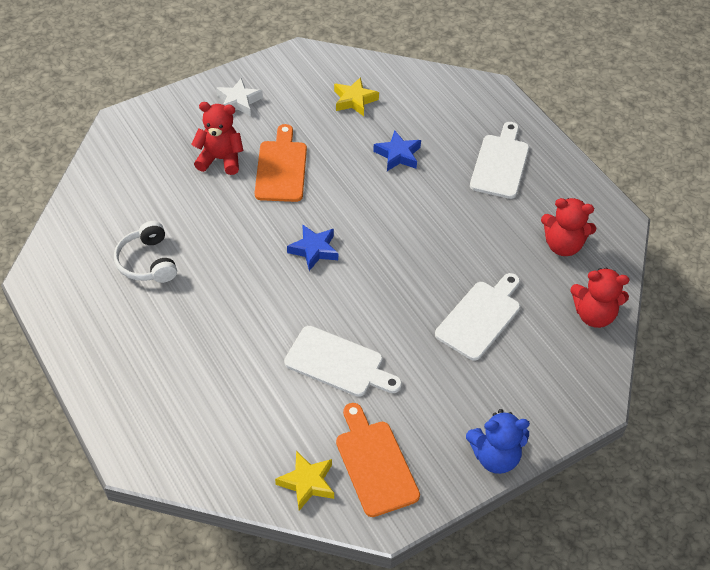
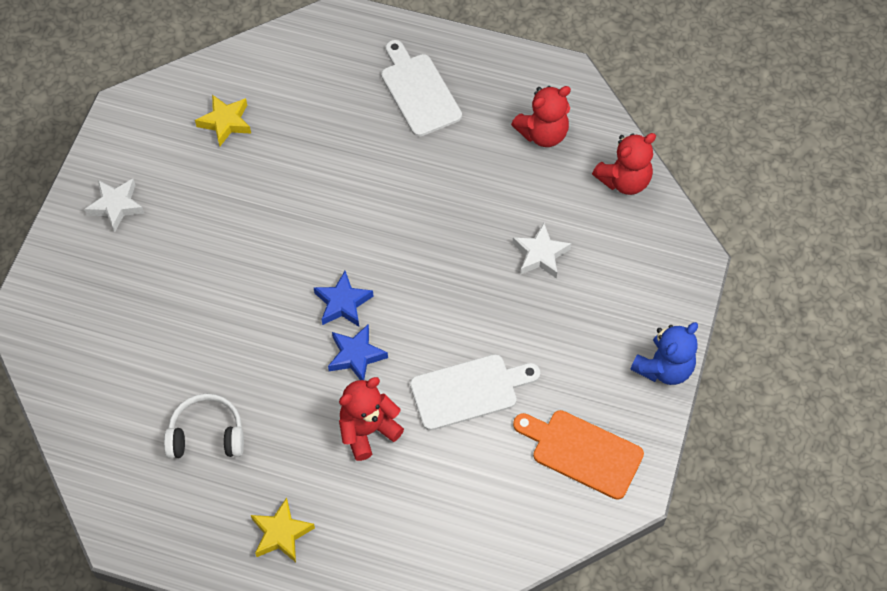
camera: 40 degrees left, 10 degrees up
white headphones [114,221,177,283] -> white headphones turned 150 degrees clockwise [164,394,244,458]
red teddy bear [191,102,243,175] -> red teddy bear moved to [339,377,404,461]
orange cutting board [255,124,307,202] -> none
yellow star [275,451,334,511] -> yellow star moved to [251,498,315,562]
blue star [373,130,421,171] -> blue star moved to [328,324,388,380]
white cutting board [435,273,520,361] -> white star [512,223,571,279]

